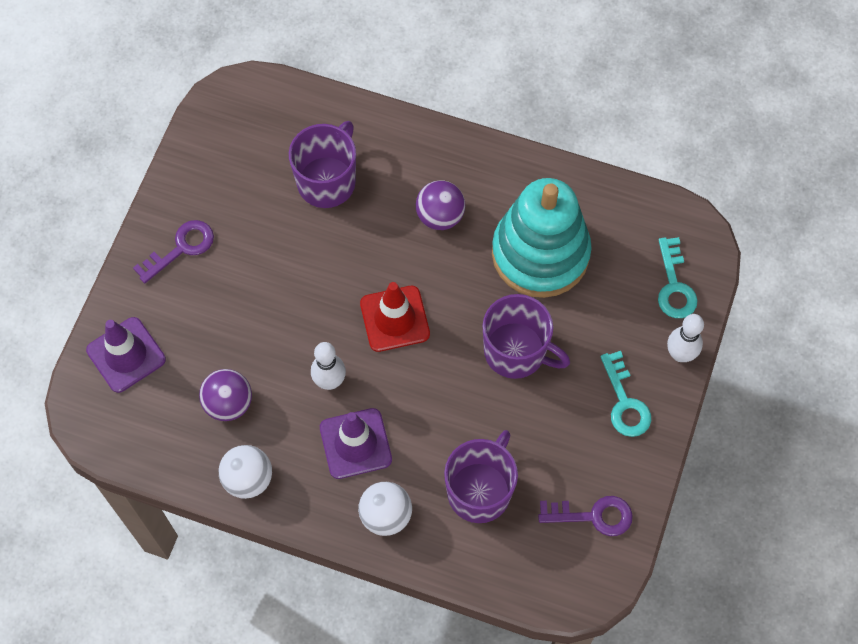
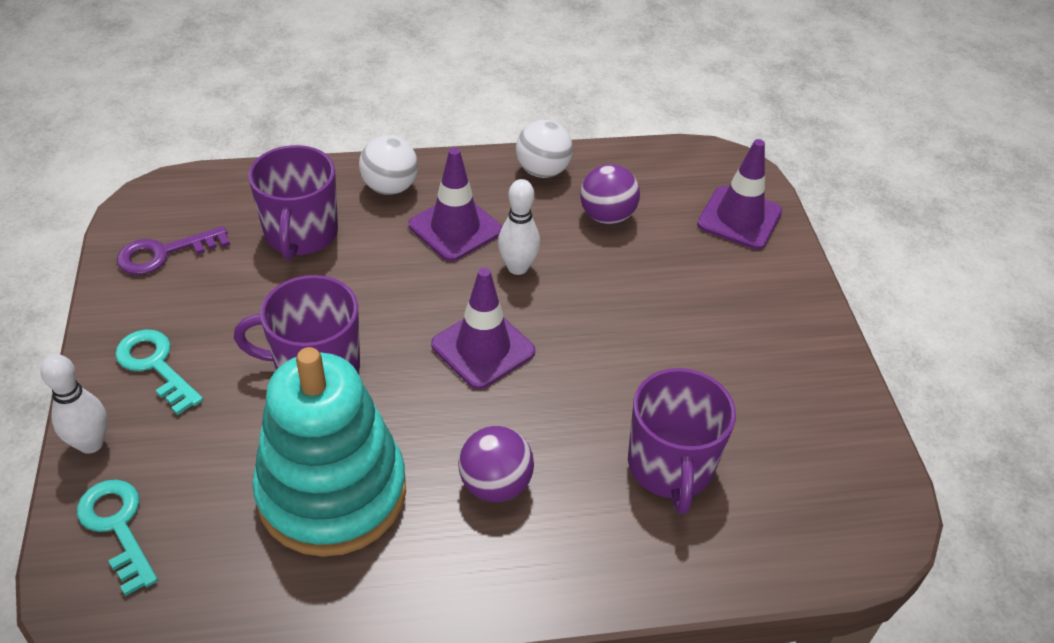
camera: 150 degrees right, 20 degrees down
purple key [133,220,214,283] -> none
red traffic cone [360,282,430,352] -> purple traffic cone [431,268,535,389]

